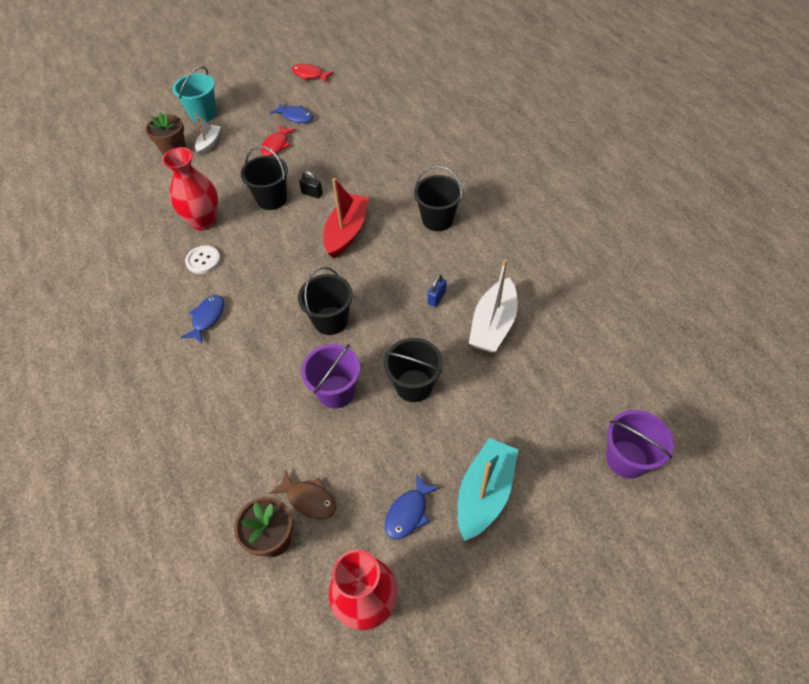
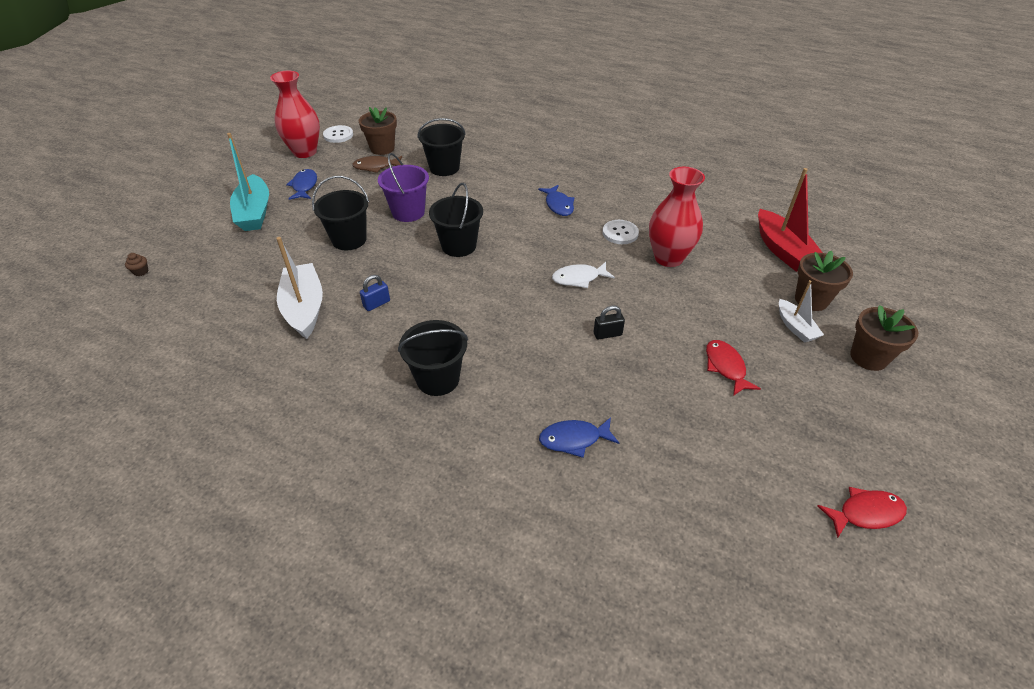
camera: 140 degrees right, 10 degrees down
turquoise bucket [173,66,217,123] -> brown flower pot [850,305,918,371]
black bucket [241,146,288,210] -> black bucket moved to [417,118,466,176]
blue fish [270,103,313,123] -> blue fish moved to [539,417,619,458]
red boat [323,178,369,259] -> red boat moved to [758,168,823,272]
blue padlock [428,274,447,307] -> blue padlock turned 60 degrees clockwise [360,275,390,311]
purple bucket [606,410,674,478] -> brown cupcake [125,253,148,276]
none -> white button [323,125,353,143]
none -> white fish [552,262,615,288]

